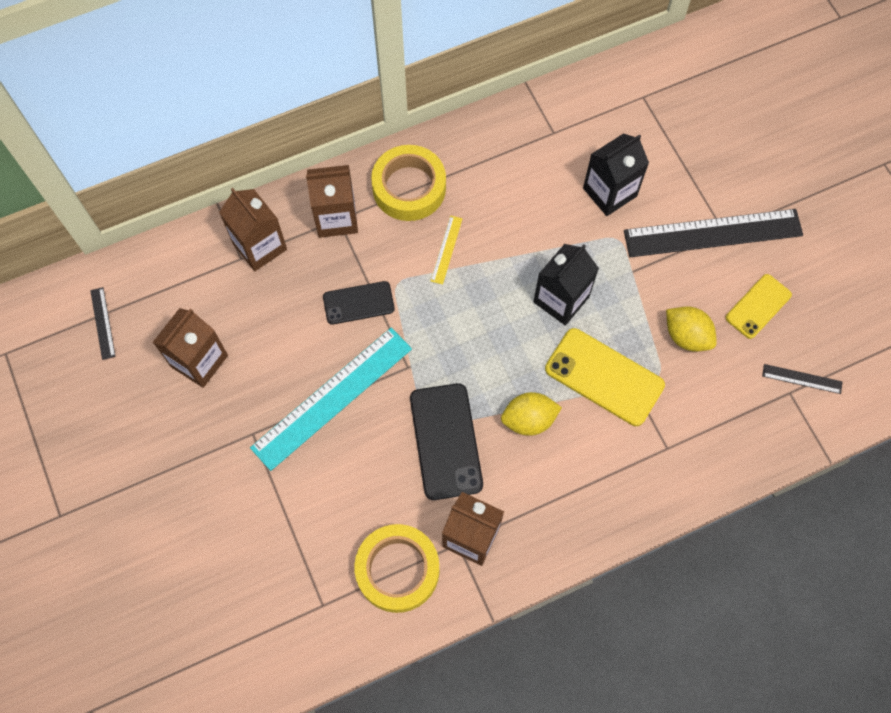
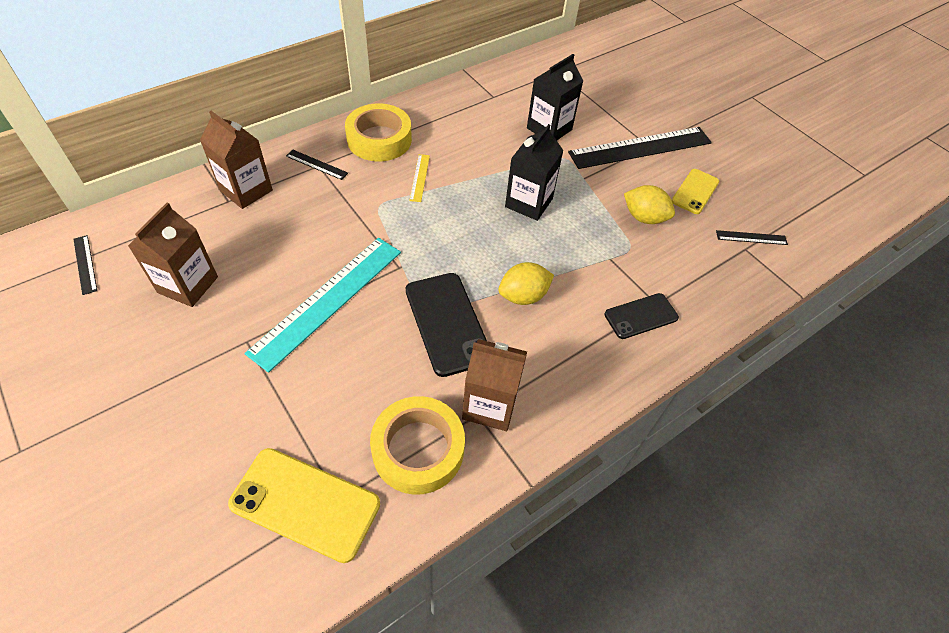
camera: 15 degrees left, 15 degrees down
brown carton [306,165,358,238] -> black ruler [286,150,348,180]
black phone [323,281,395,325] -> black phone moved to [604,293,679,339]
yellow phone [545,328,665,426] -> yellow phone moved to [228,448,380,563]

